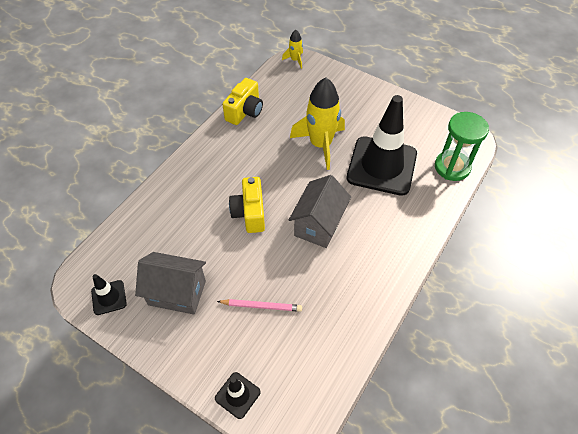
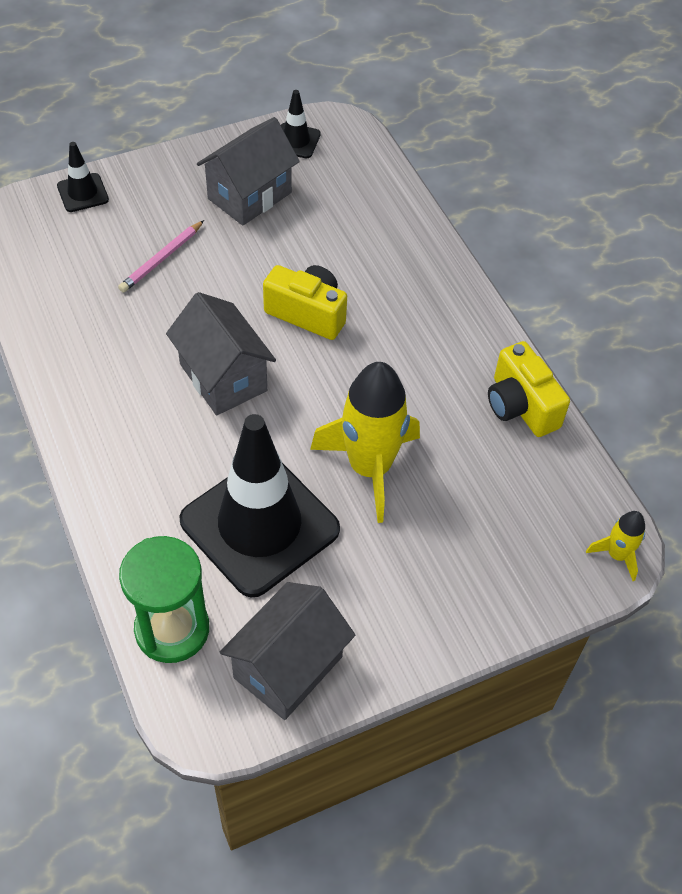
camera: 120 degrees right, 0 degrees up
none -> grey house [220,582,355,720]

